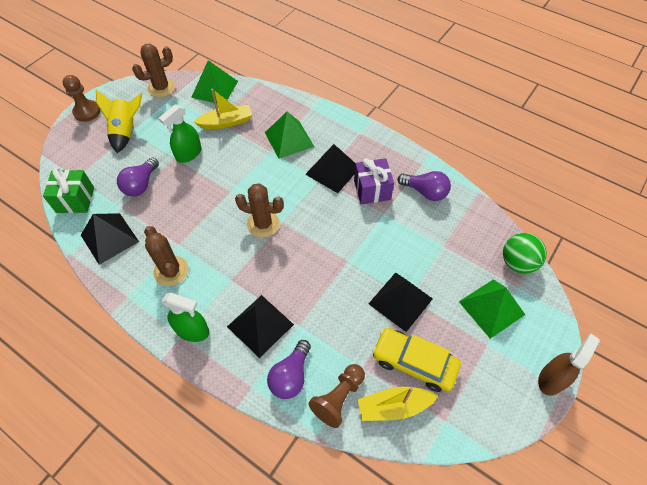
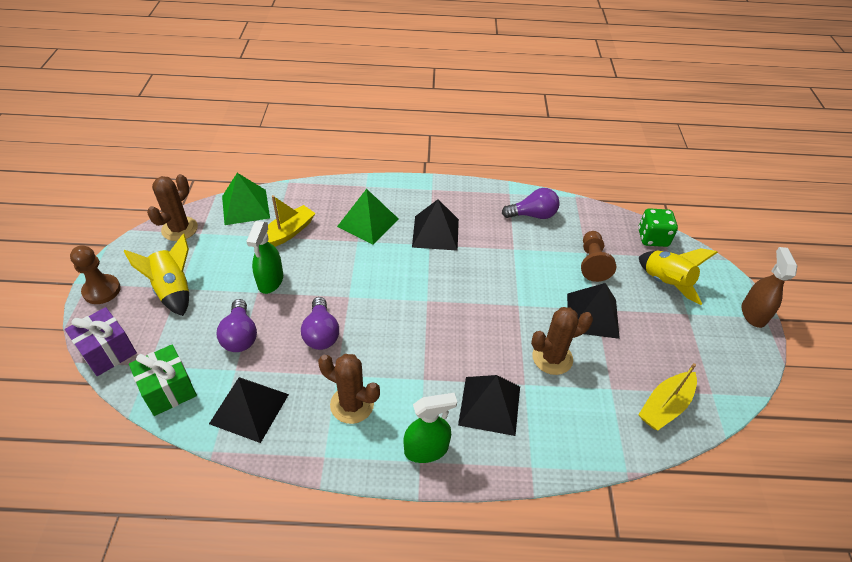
camera: 35 degrees left, 10 degrees down
brown cactus [235,183,284,238] -> brown cactus moved to [531,307,593,375]
purple light bulb [267,340,311,399] -> purple light bulb moved to [301,297,339,350]
brown pawn [309,364,365,428] -> brown pawn moved to [581,231,616,282]
purple gift [354,158,394,205] -> purple gift moved to [65,307,137,376]
yellow car [372,328,461,392] -> none
green pyramid [459,279,525,339] -> yellow rocket [639,248,718,305]
green ball [503,233,547,274] -> green dice [638,208,678,247]

